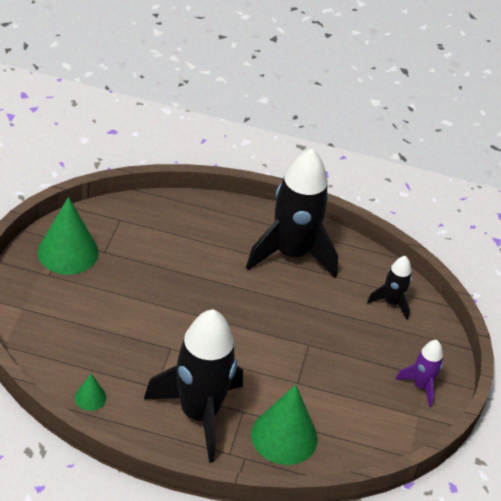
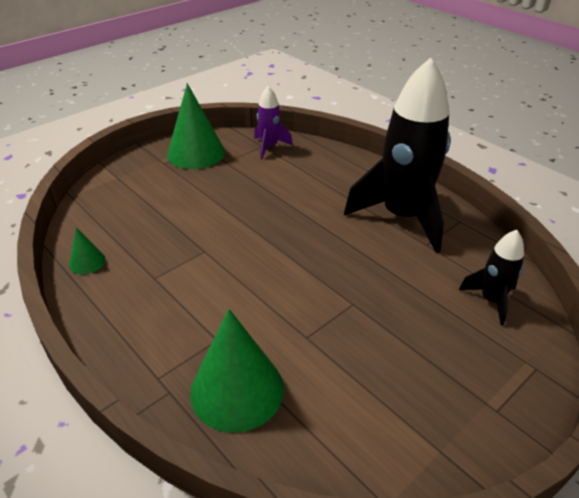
camera: 40 degrees right, 5 degrees down
black rocket [144,309,243,463] -> none
purple rocket [395,340,443,407] -> purple rocket moved to [254,86,293,159]

